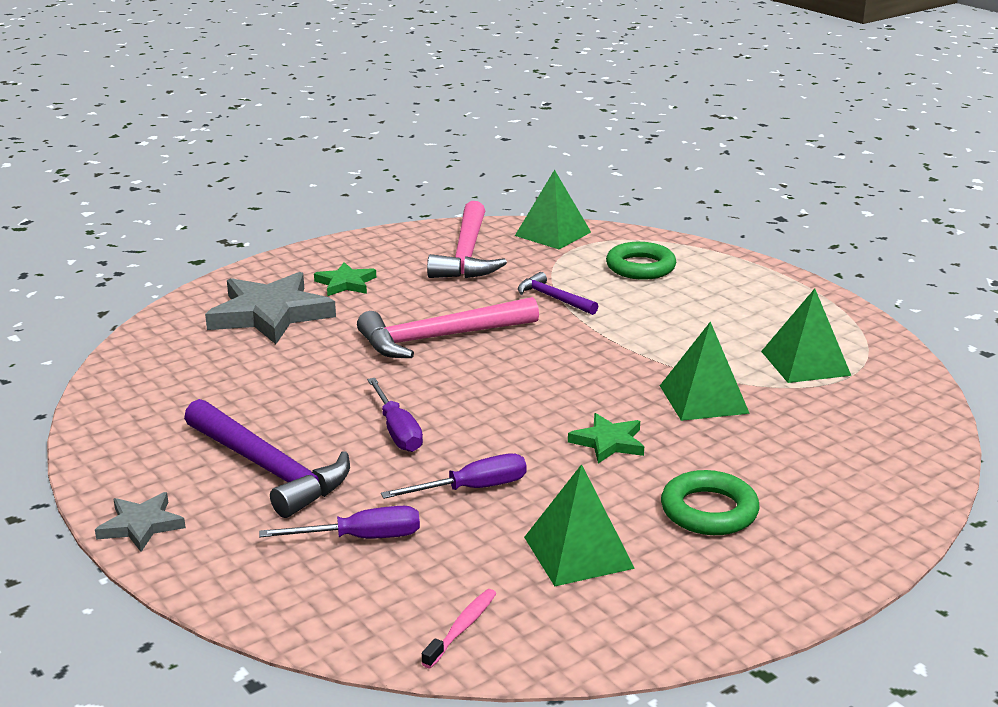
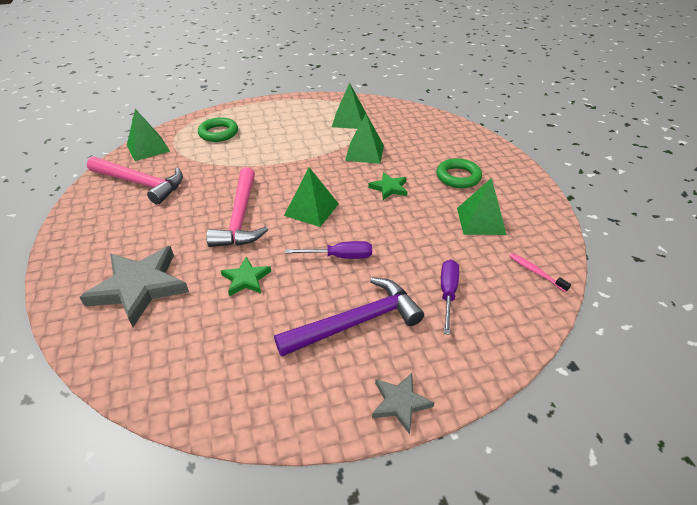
camera: 70 degrees left, 15 degrees up
green star [314,262,376,296] -> green star moved to [221,256,271,296]
purple screwdriver [381,454,527,499] -> none
purple hammer [518,272,598,315] -> none
none -> green pyramid [284,167,339,227]

